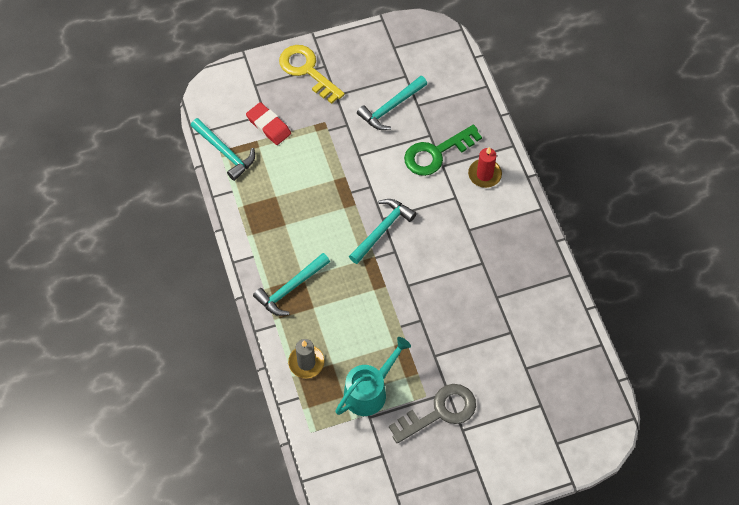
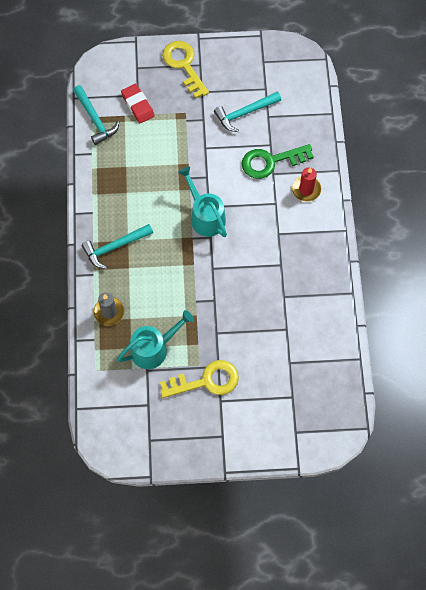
camera: 15 degrees right, 5 degrees up
turquoise hammer [349,199,417,264] -> turquoise watering can [178,166,227,237]
grey key [389,384,476,443] -> yellow key [160,360,239,398]

